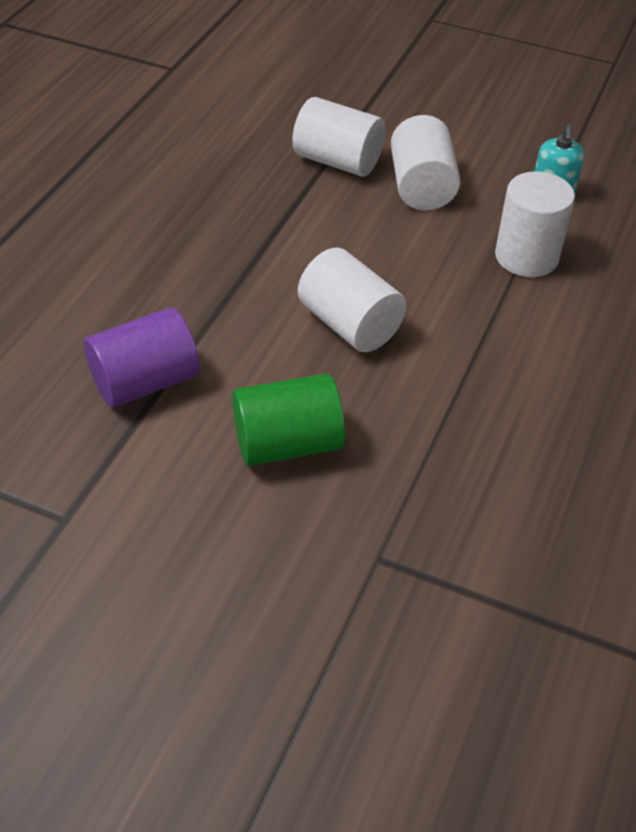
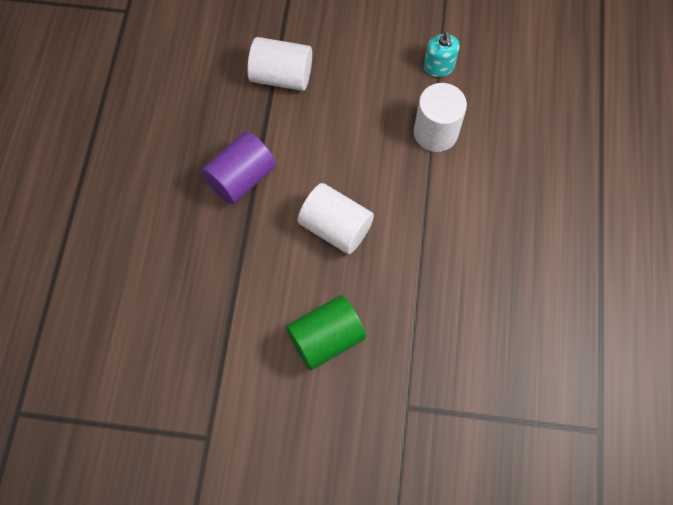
camera: 15 degrees left, 20 degrees up
purple cylinder [84,308,200,408] -> purple cylinder moved to [201,131,276,205]
white cylinder [391,115,460,210] -> none

